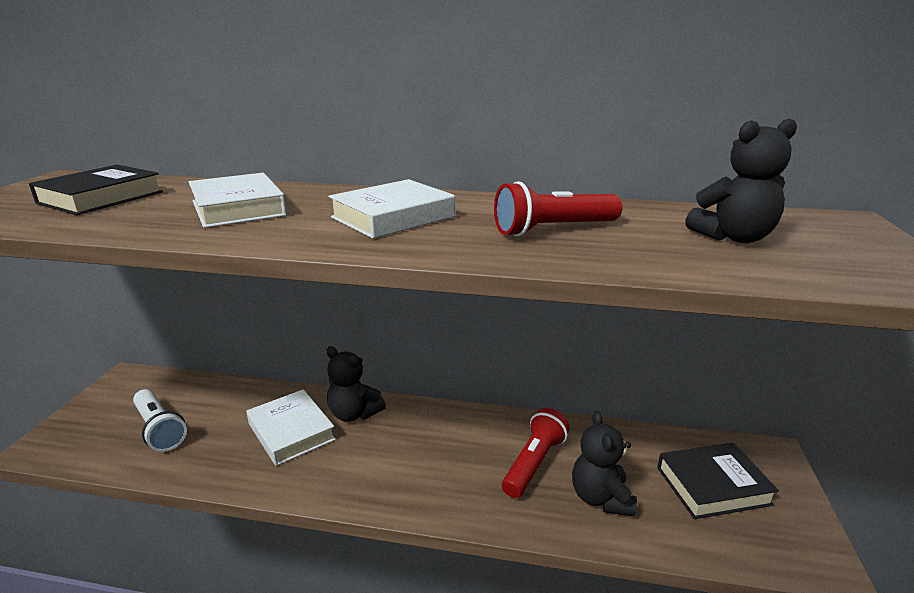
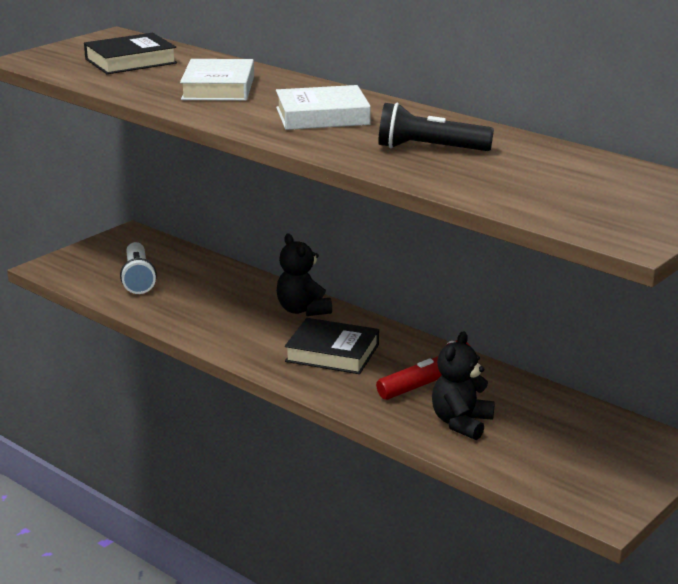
camera: 30 degrees right, 0 degrees up
white book [246,389,336,466] -> none
red flashlight [494,181,623,237] -> black flashlight [378,103,494,151]
black book [657,443,779,519] -> black book moved to [285,318,379,374]
black teddy bear [685,118,797,243] -> none

